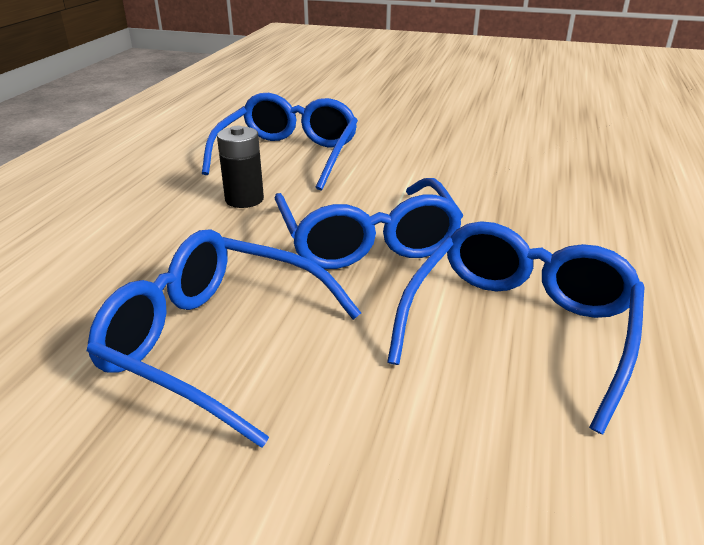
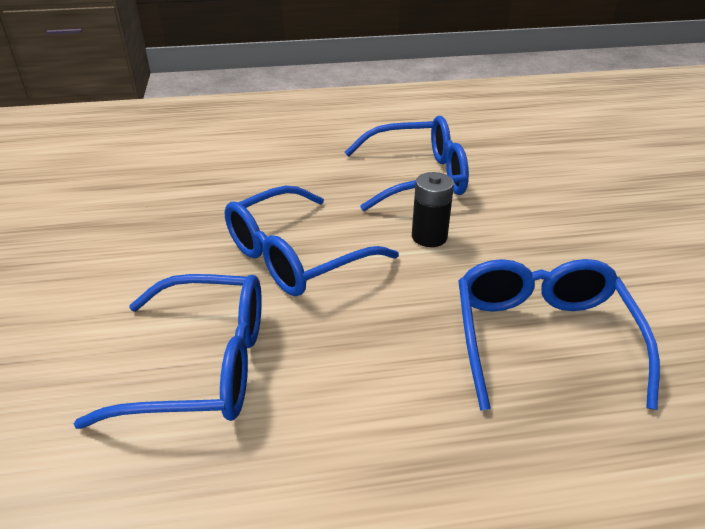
camera: 65 degrees right, 5 degrees up
blue glasses [86,229,361,448] -> blue glasses moved to [458,259,660,411]
black battery [217,126,264,208] -> black battery moved to [412,172,454,247]

